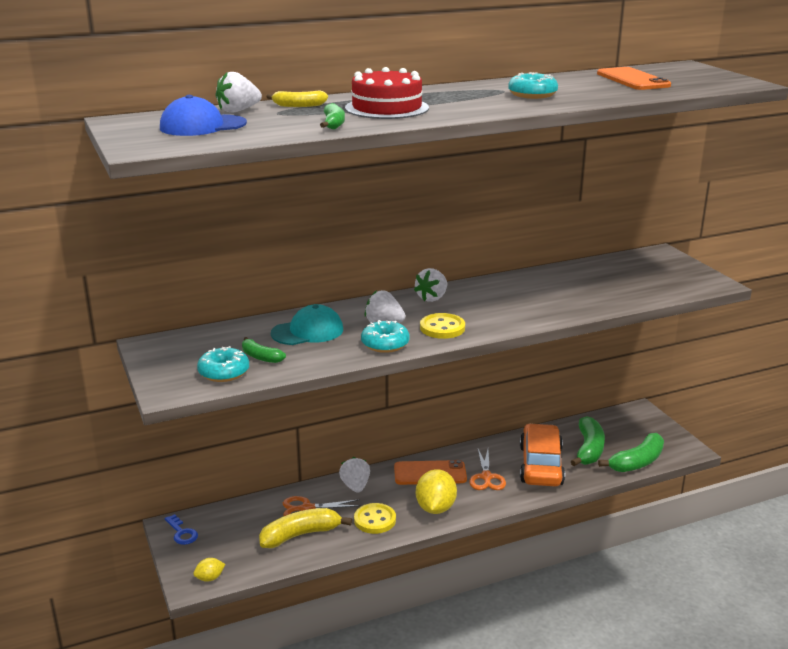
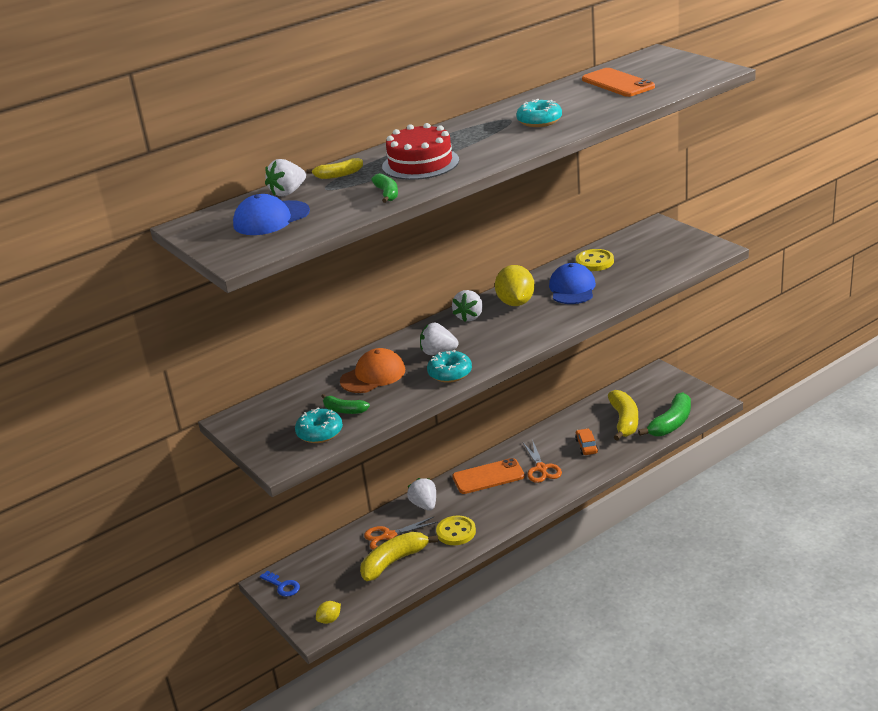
camera: 10 degrees left, 5 degrees up
turquoise cap [271,304,343,345] -> orange cap [340,348,405,393]
yellow lemon [416,469,457,514] -> yellow lemon moved to [495,265,535,306]
yellow button [420,313,465,339] -> yellow button moved to [576,249,614,271]
orange car [520,423,565,486] -> orange car [575,428,598,455], size x0.43
green banana [571,416,605,466] -> yellow banana [608,390,638,441]
none -> blue cap [549,263,596,304]

